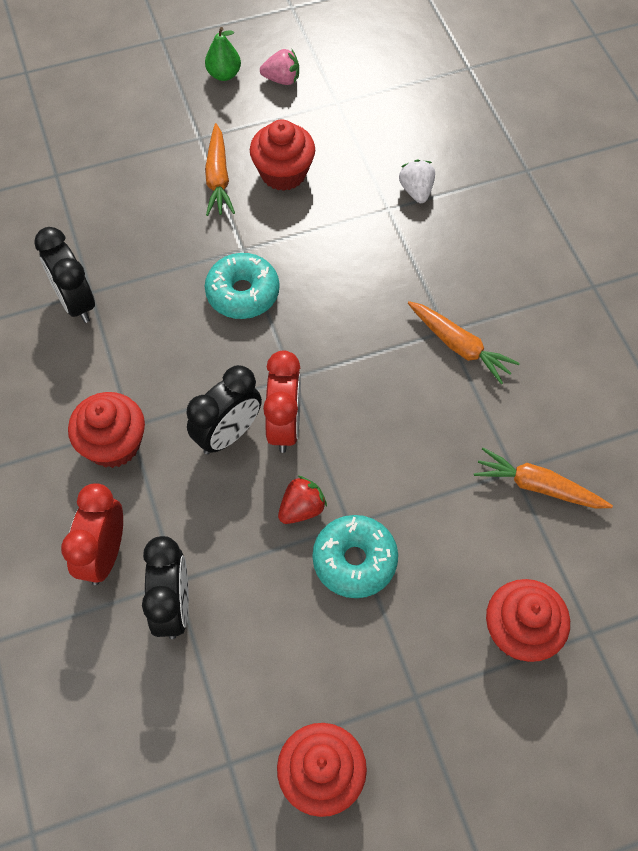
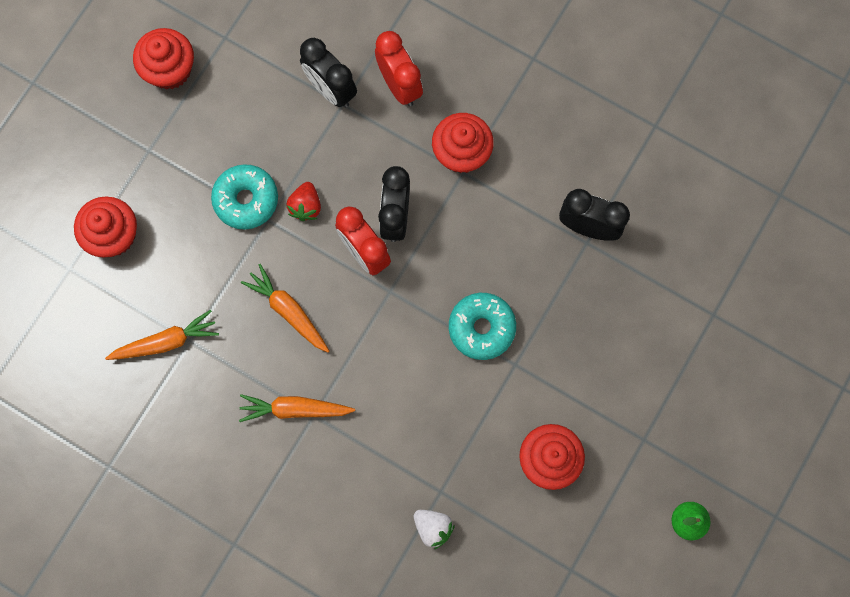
camera: 140 degrees right, 15 degrees up
orange carrot [205,123,235,216] -> orange carrot moved to [241,264,329,353]
pink strawberry [260,49,299,85] -> none

